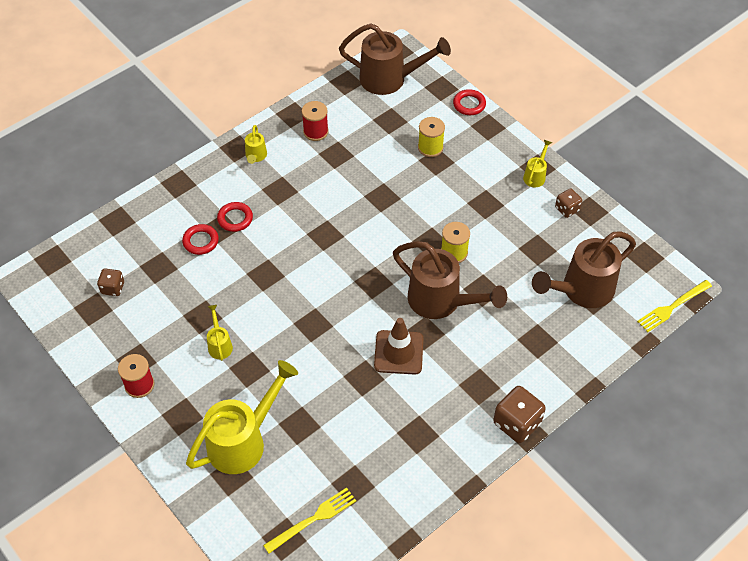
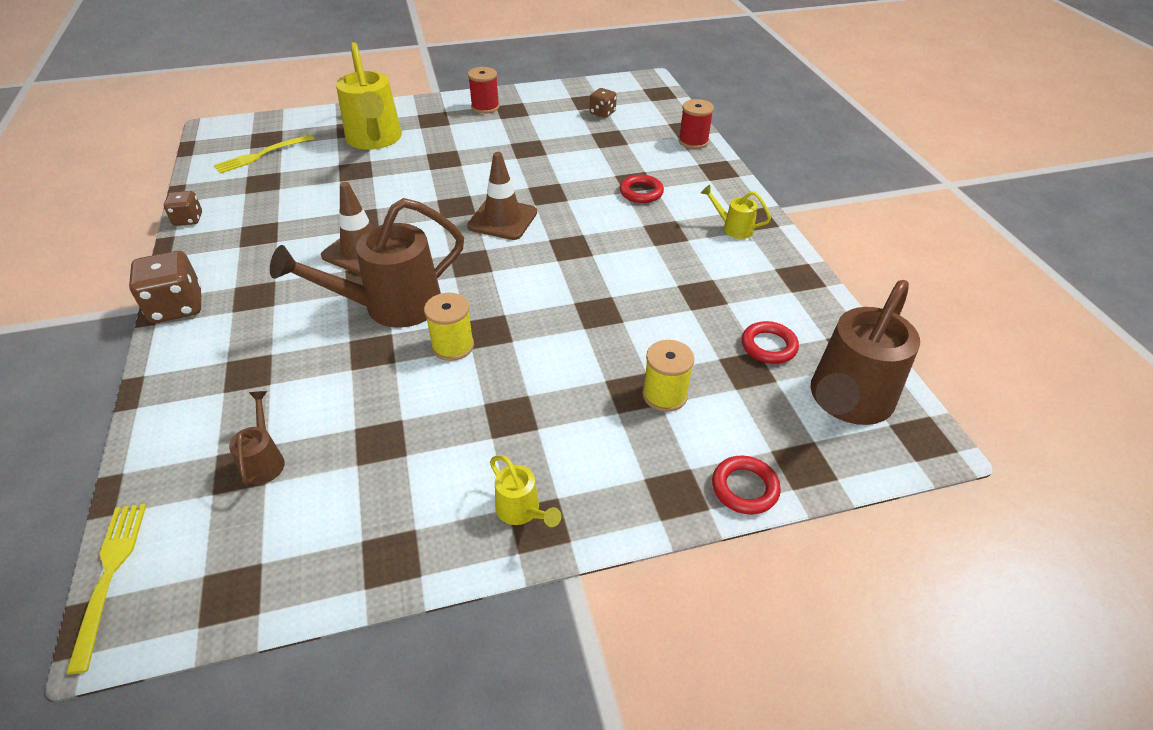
camera: 115 degrees right, 10 degrees down
red ring [182,224,219,255] -> red ring moved to [742,321,799,364]
yellow watering can [207,305,233,361] -> none
yellow fork [263,488,356,553] -> yellow fork turned 60 degrees clockwise [214,134,314,174]
red spool [302,101,329,141] -> red spool moved to [678,99,714,149]
brown watering can [532,231,636,308] -> brown watering can [229,391,285,485], size x0.46
brown dice [555,188,582,218] -> brown dice moved to [164,191,202,226]
none -> brown traffic cone [467,152,537,240]

